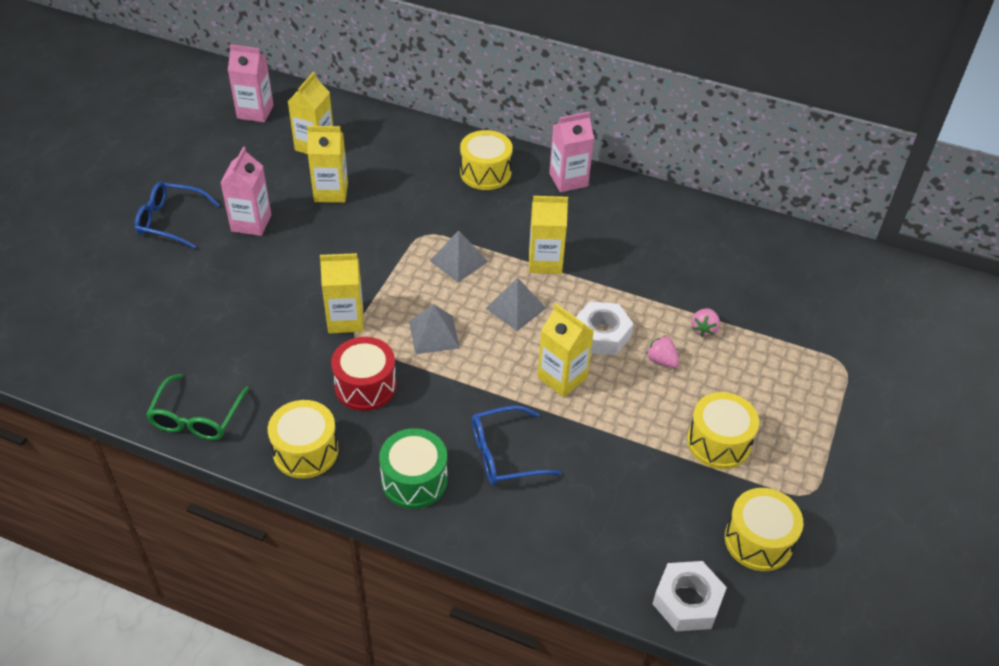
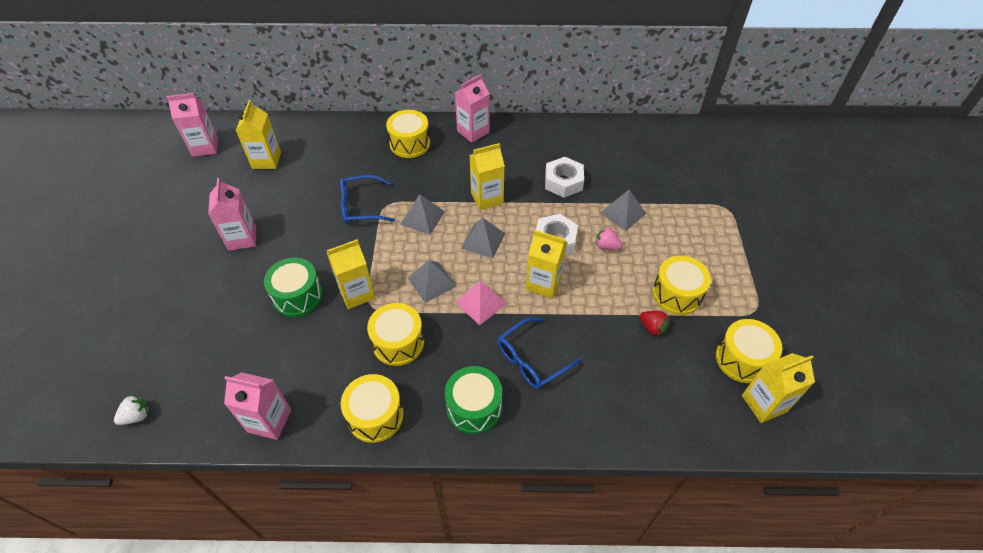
camera: 20 degrees left, 5 degrees up
blue glasses [135,182,220,249] -> blue glasses moved to [340,175,395,224]
green glasses [146,374,249,440] -> pink carton [224,372,291,440]
yellow carton [307,126,348,203] -> yellow carton moved to [742,353,815,423]
red drum [331,337,397,411] -> yellow drum [367,303,424,366]
white nut [653,561,727,631] -> white nut moved to [545,157,584,198]
pink strawberry [691,308,720,337] -> grey pyramid [600,190,647,231]
none -> white strawberry [114,395,149,425]
none -> green drum [264,257,323,317]
none -> pink pyramid [455,281,507,325]
none -> red strawberry [640,311,669,335]

